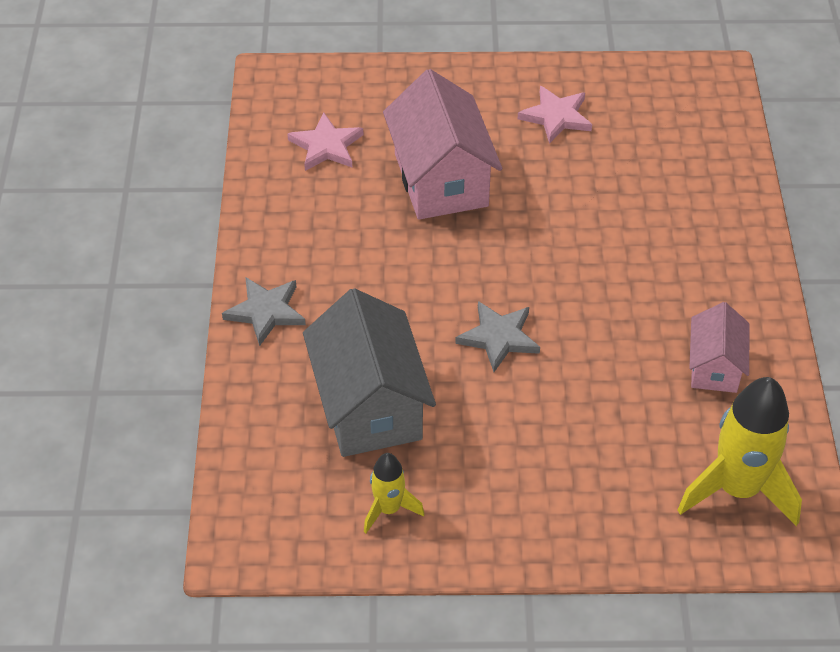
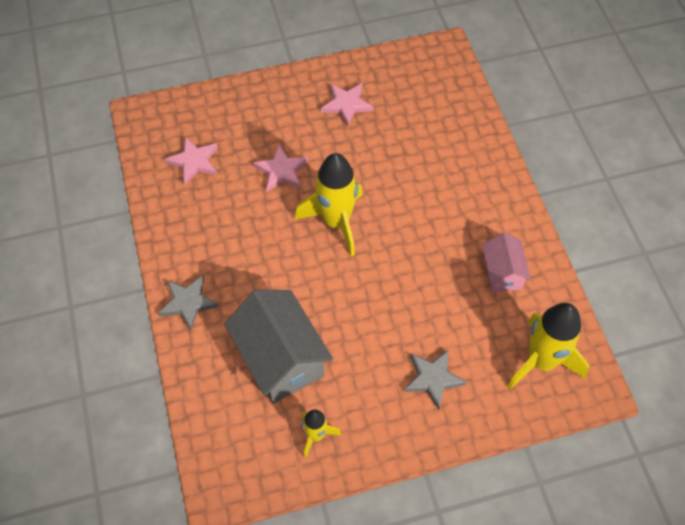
camera: 15 degrees left, 10 degrees up
pink house [383,69,502,220] -> pink star [253,145,308,192]
grey star [455,301,540,372] -> grey star moved to [404,349,467,410]
none -> yellow rocket [295,153,363,256]

